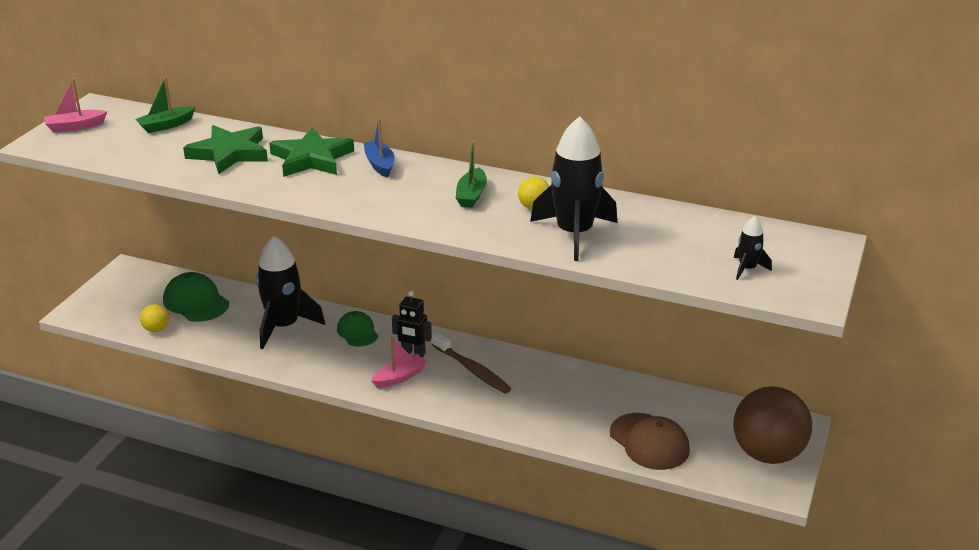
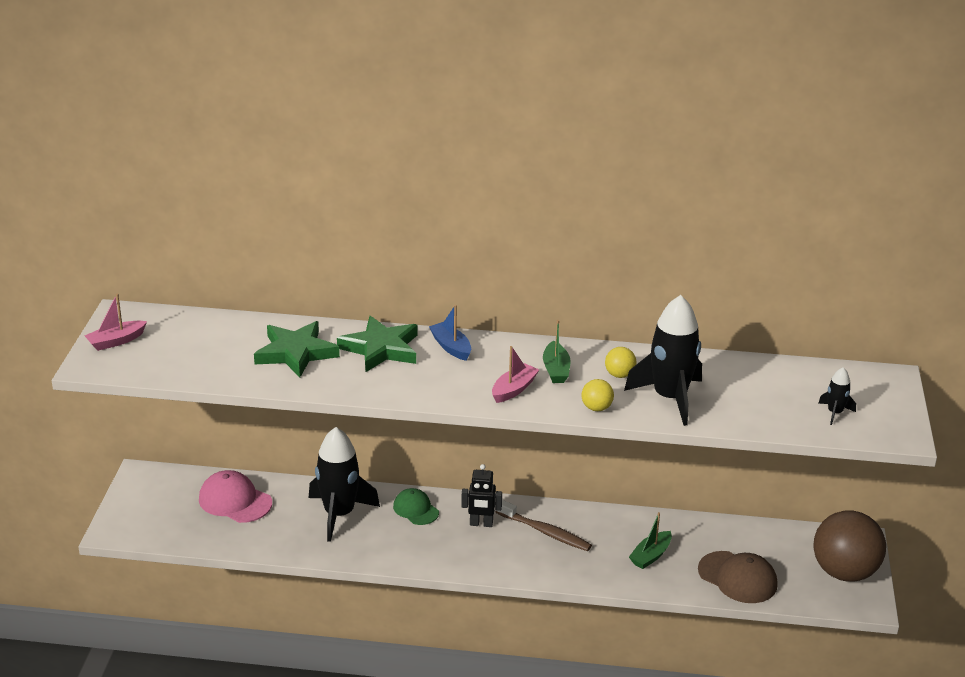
camera: 15 degrees left, 0 degrees up
green boat [136,76,195,133] -> green boat moved to [629,512,672,569]
yellow ball [140,304,169,332] -> yellow ball moved to [582,379,614,411]
green cap [163,272,229,322] -> pink cap [199,470,272,523]
pink boat [371,337,427,388] -> pink boat moved to [492,346,539,403]

